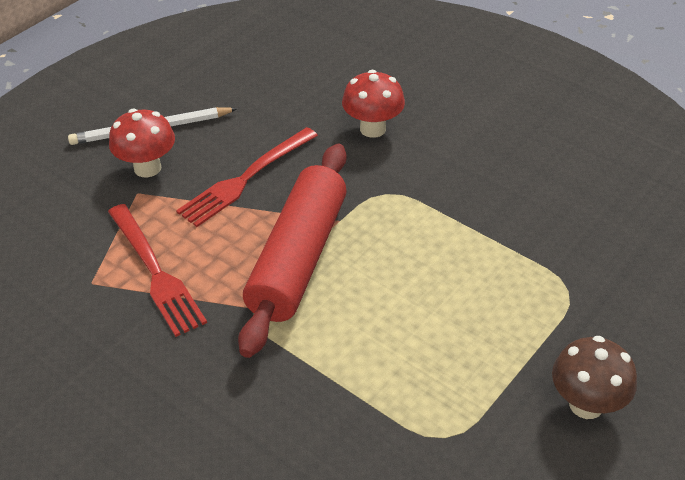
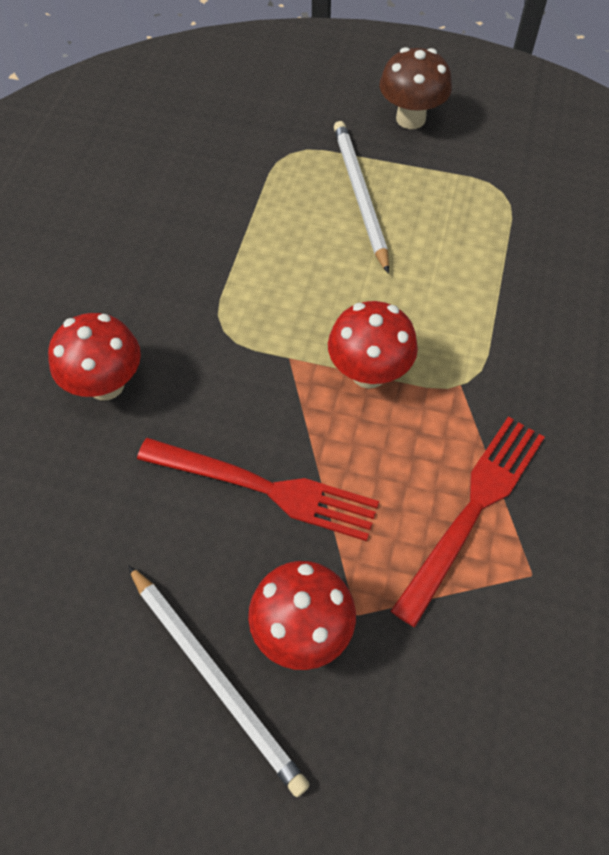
camera: 115 degrees left, 15 degrees up
red rolling pin [238,144,347,358] -> red mushroom [328,301,418,389]
none -> white pencil [334,121,389,274]

